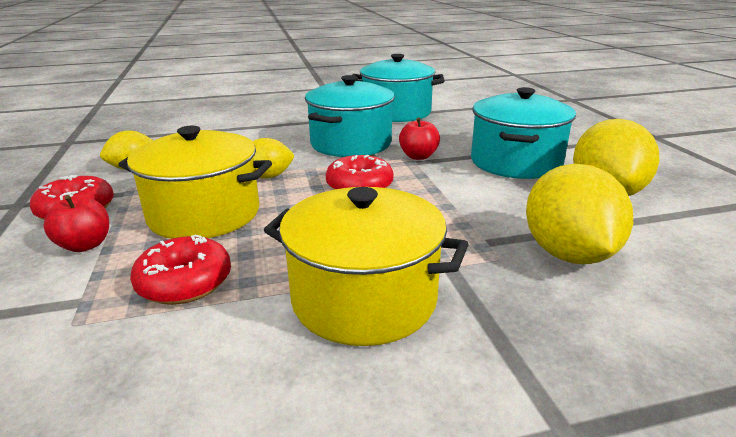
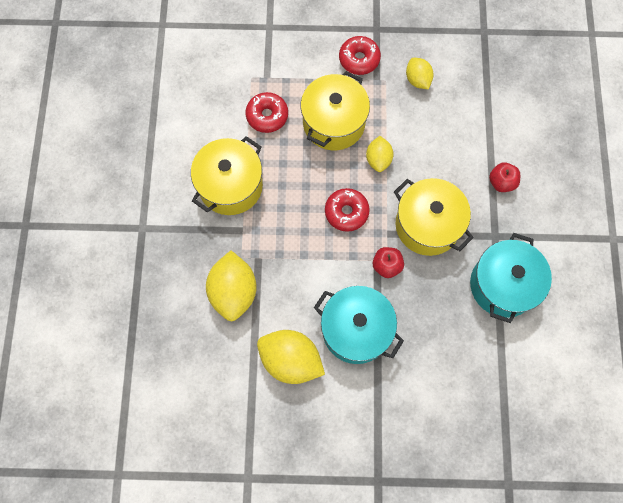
camera: 105 degrees right, 45 degrees up
red apple [44,195,109,252] -> red apple moved to [489,163,520,192]
turquoise pot [305,75,395,157] -> yellow pot [394,178,474,256]
yellow lemon [526,164,633,264] -> yellow lemon turned 75 degrees clockwise [206,251,257,322]

